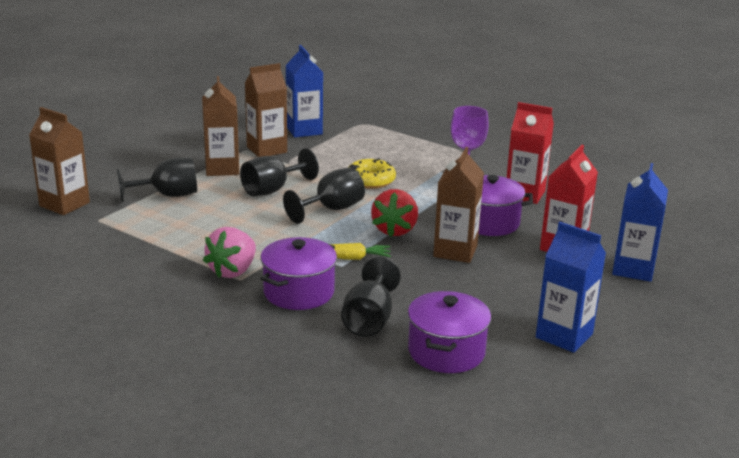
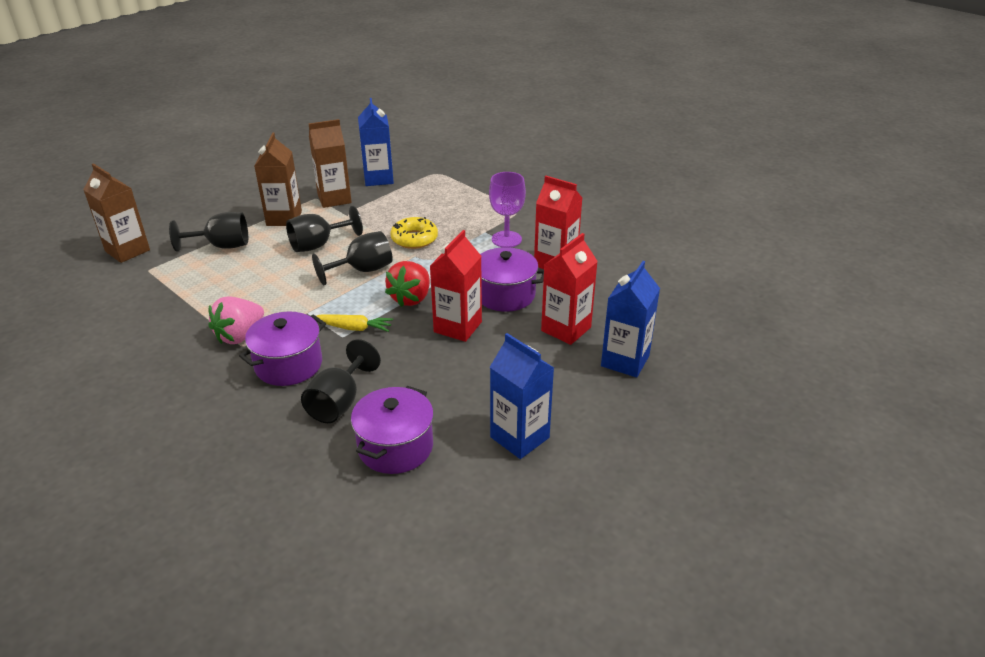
camera: 10 degrees right, 10 degrees up
brown carton [433,147,484,263] -> red carton [430,230,482,342]

